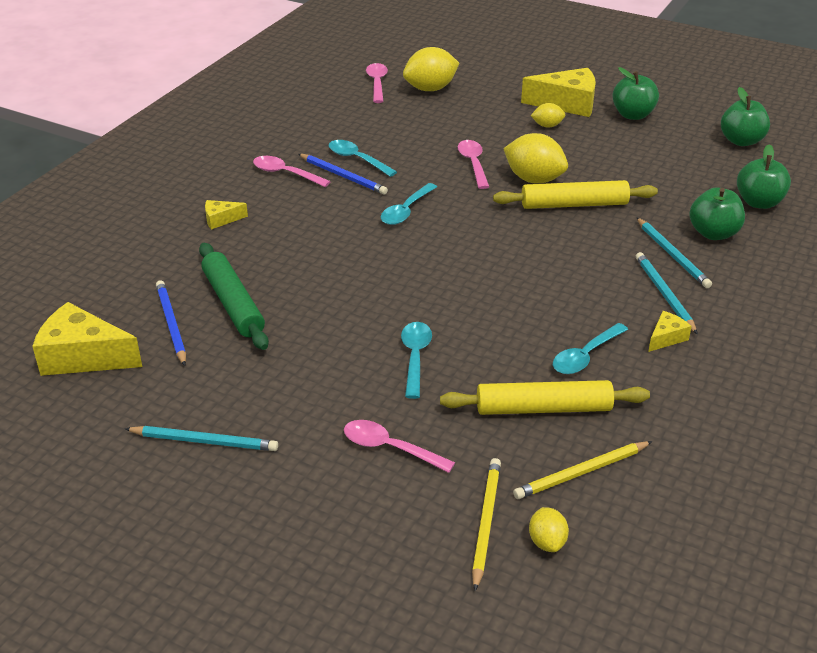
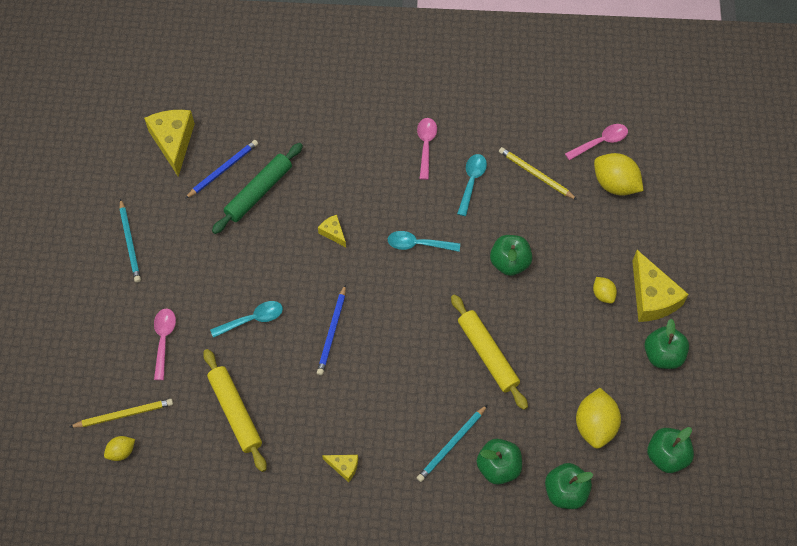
camera: 65 degrees right, 25 degrees up
yellow cheese [205,200,248,230] -> yellow cheese moved to [318,215,346,247]
blue pencil [299,154,388,195] -> blue pencil moved to [317,284,346,375]
pink spoon [458,140,489,189] -> green apple [490,235,532,276]
yellow lemon [503,133,568,184] -> yellow lemon moved to [576,388,621,449]
yellow pencil [513,441,652,499] -> yellow pencil moved to [499,147,577,200]
turquoise spoon [553,323,628,374] -> none
turquoise pencil [636,252,698,334] -> none

